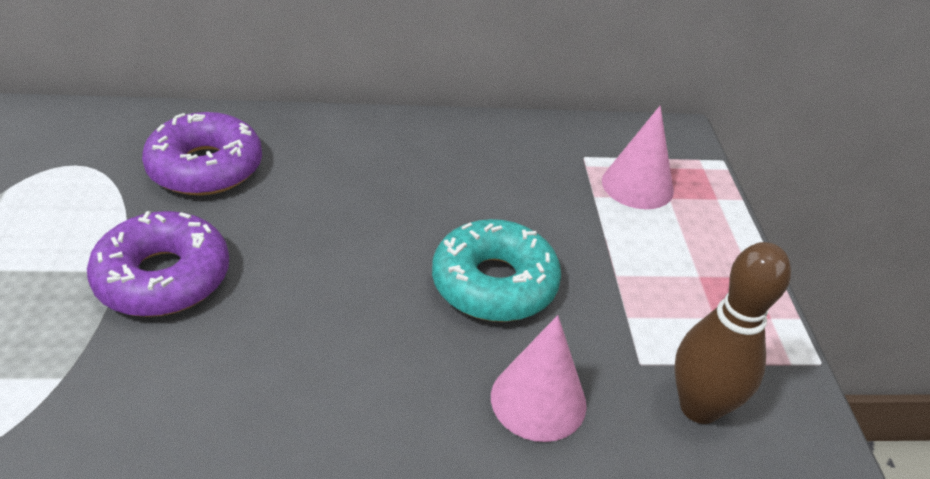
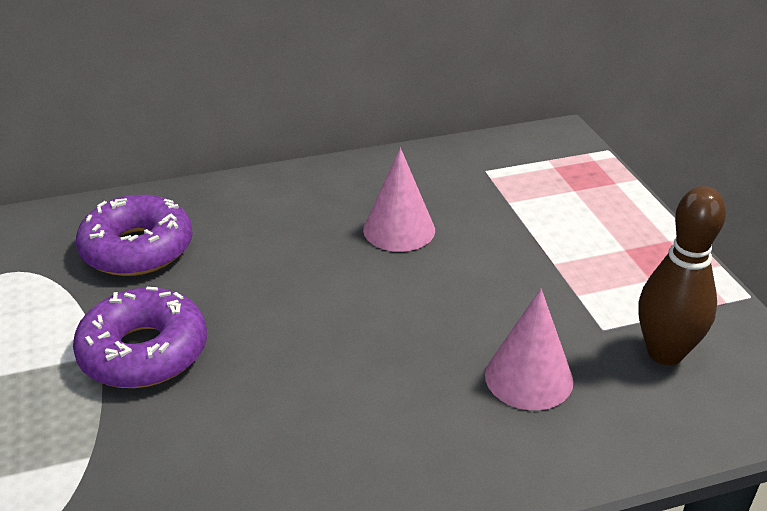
camera: 10 degrees left, 5 degrees down
turquoise donut [432,219,561,322] -> none
pink cone [602,106,674,209] -> pink cone moved to [363,148,435,252]

